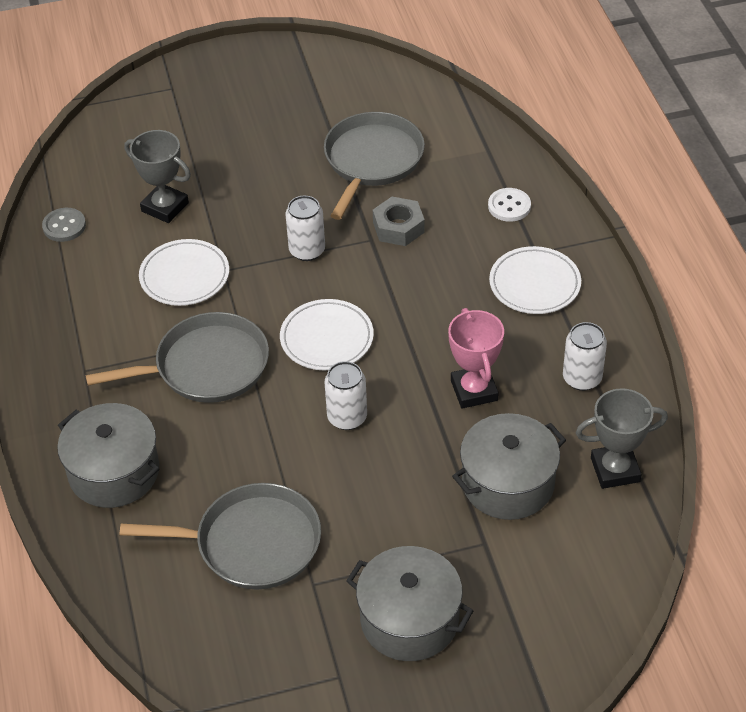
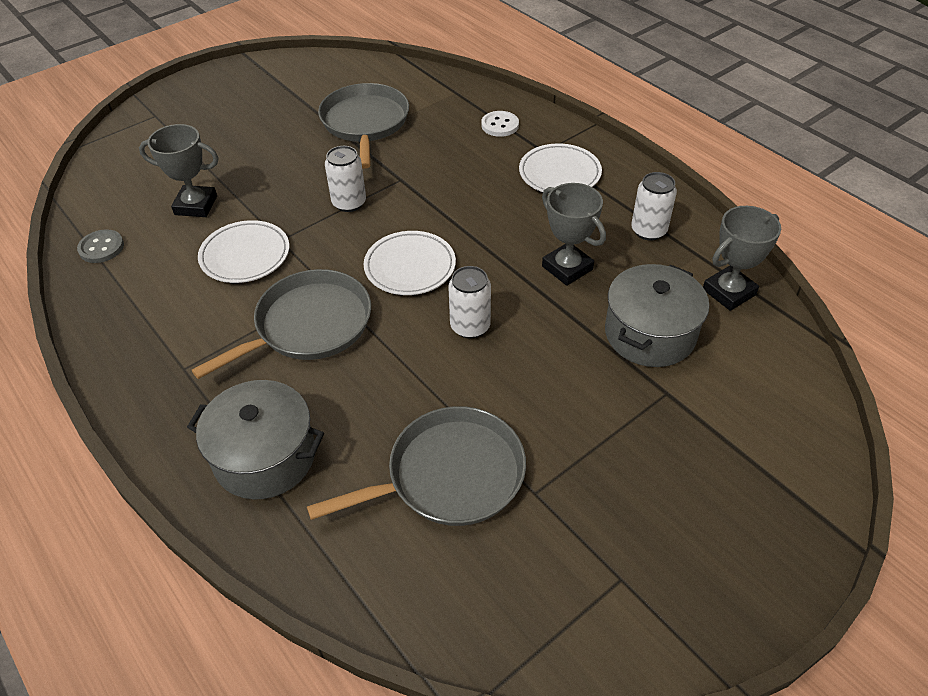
camera: 25 degrees left, 0 degrees up
grey pot [346,546,473,661] -> none
grey nut [373,197,425,246] -> none
pink trophy [448,308,504,409] -> grey trophy [542,183,606,286]

